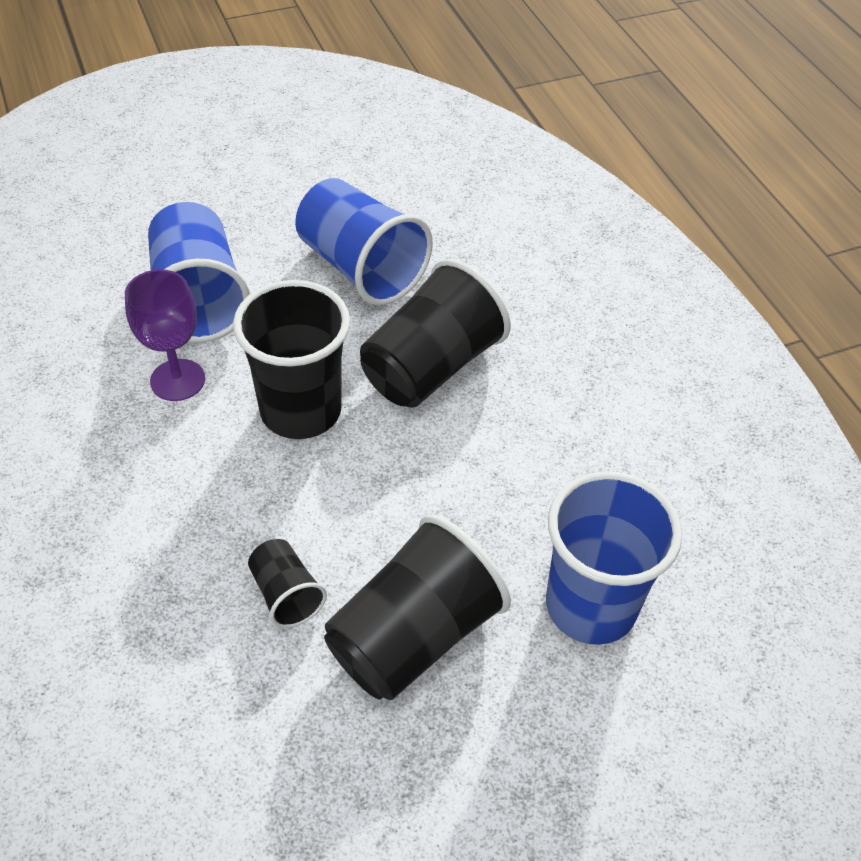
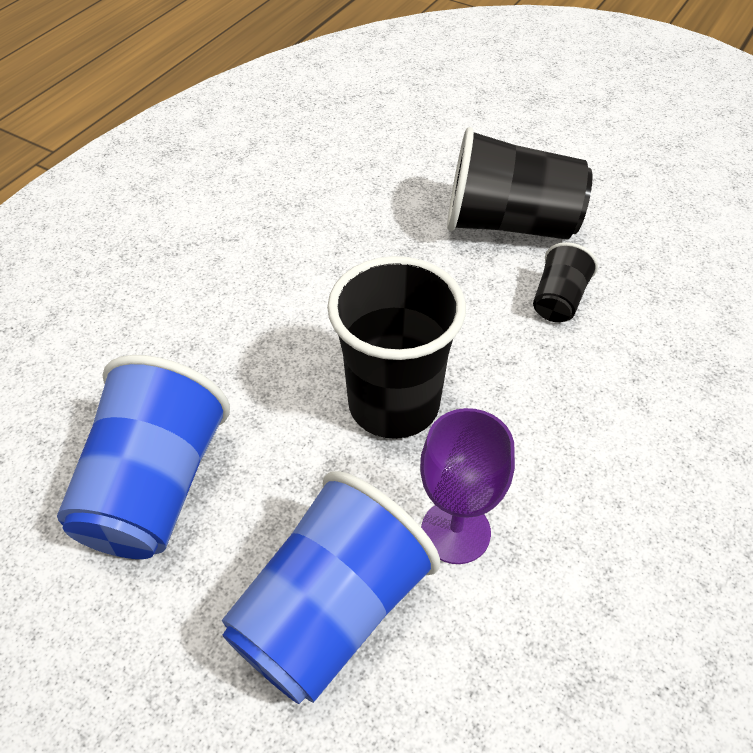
camera: 125 degrees left, 0 degrees up
black cup [360,259,511,408] -> none
blue cup [546,471,682,645] -> none

